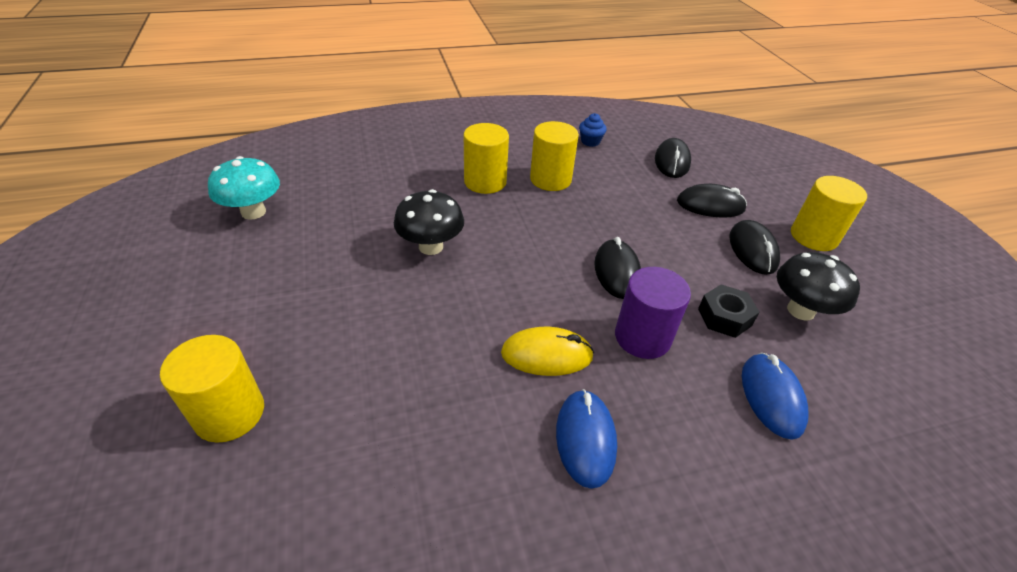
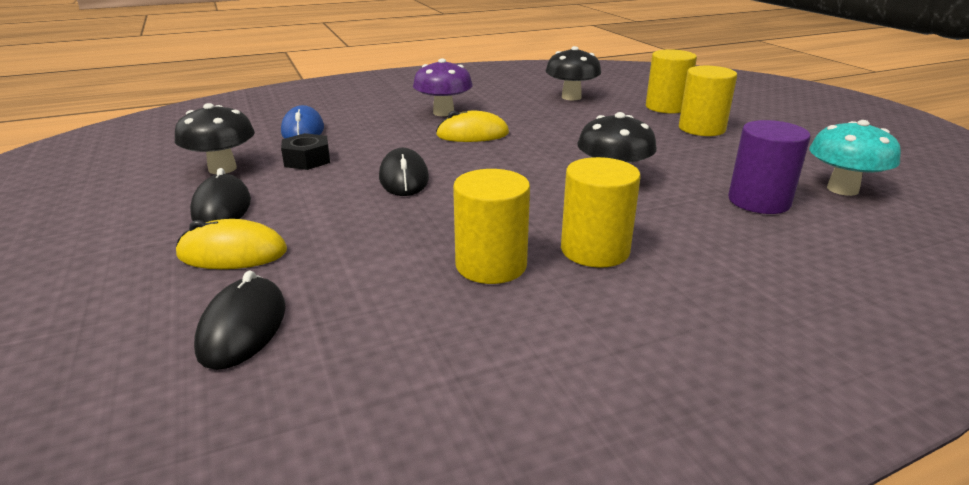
camera: 175 degrees right, 15 degrees down
blue mouse [556,389,617,489] -> purple mushroom [413,59,473,116]
blue cupcake [579,113,607,147] -> none
purple cylinder [615,267,691,359] -> purple cylinder moved to [728,120,810,214]
black mouse [677,184,747,218] -> yellow mouse [176,219,287,269]
yellow cylinder [791,176,867,251] -> yellow cylinder moved to [679,66,737,136]
none -> black mushroom [546,46,601,100]

